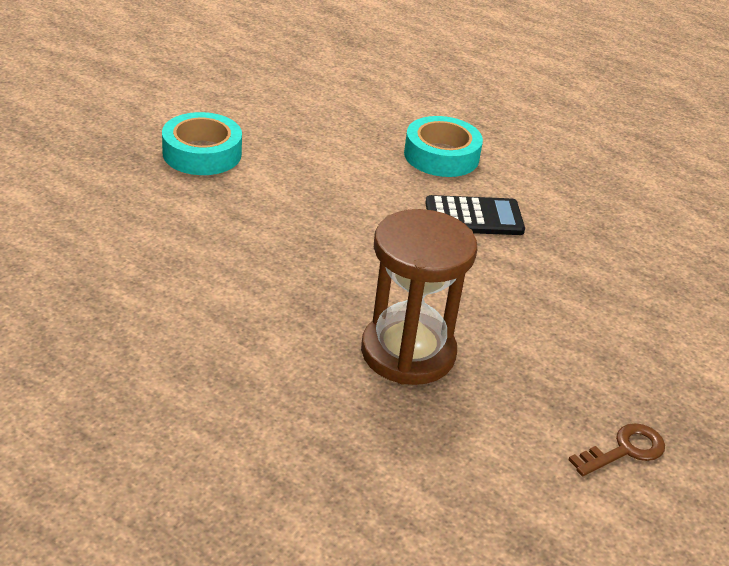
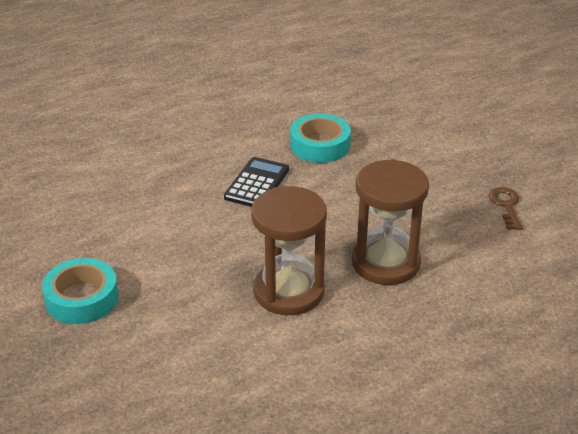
camera: 60 degrees left, 0 degrees up
turquoise tape [404,116,483,177] -> turquoise tape moved to [291,114,351,163]
none -> brown hourglass [251,186,327,315]

